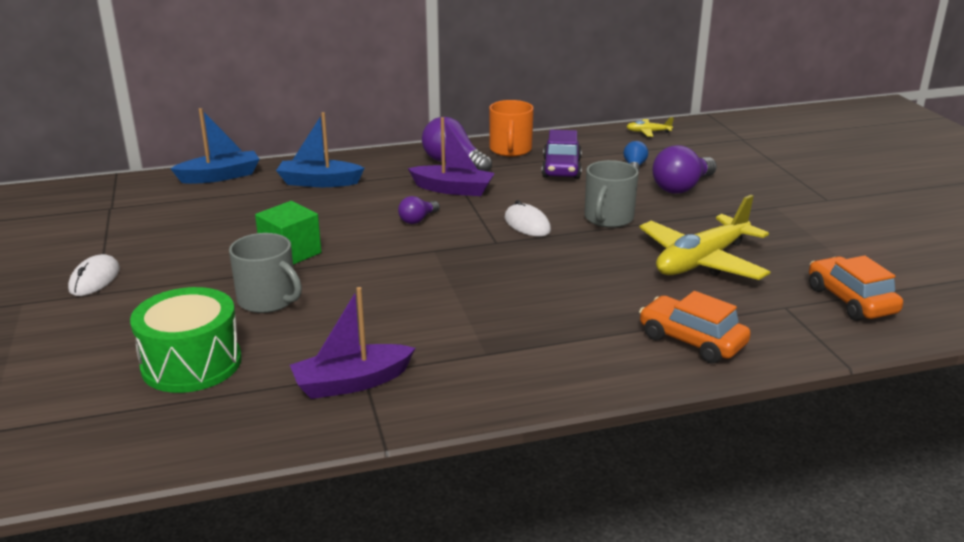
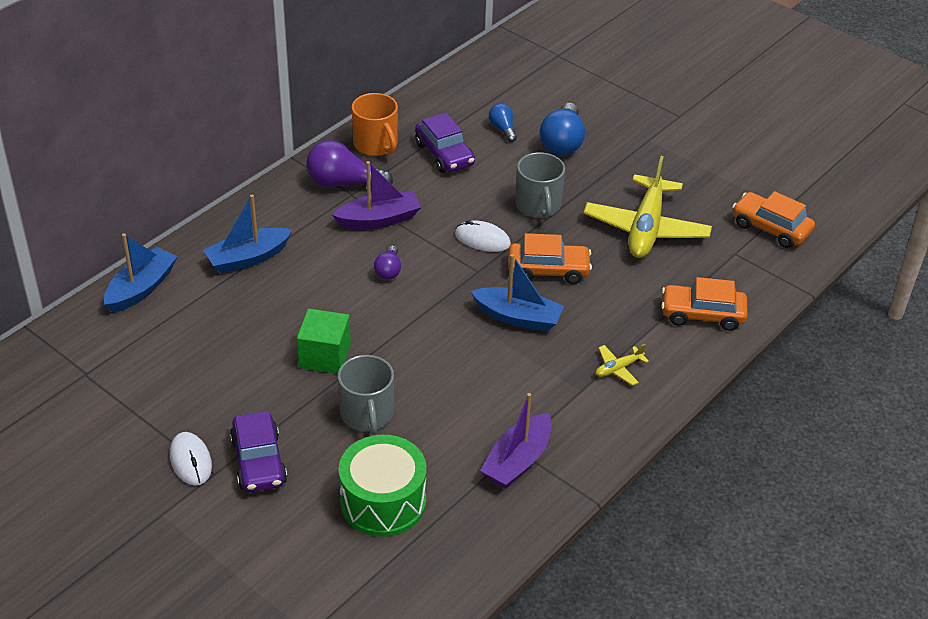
camera: 35 degrees left, 15 degrees up
grey mug [229,233,302,313] -> grey mug turned 75 degrees clockwise [338,355,394,435]
yellow plane [626,117,674,137] -> yellow plane moved to [596,344,649,386]
purple light bulb [652,145,717,194] -> blue light bulb [540,103,585,155]
none -> purple car [230,411,287,492]
none -> blue boat [471,254,564,332]
none -> orange car [508,233,592,284]

